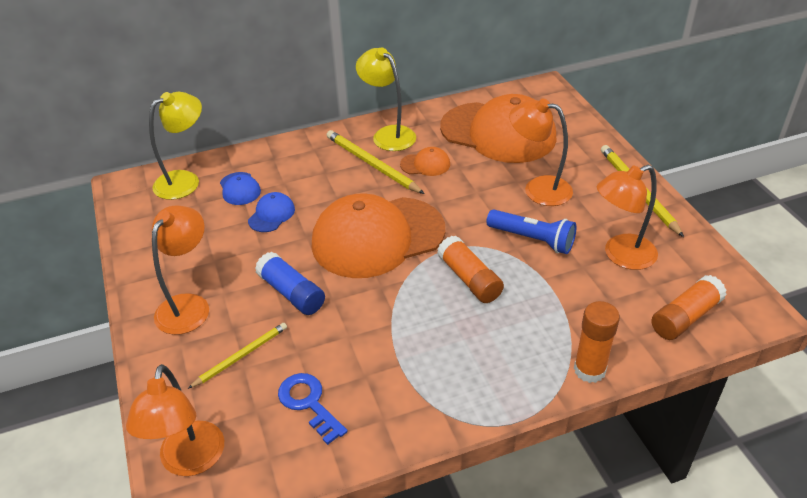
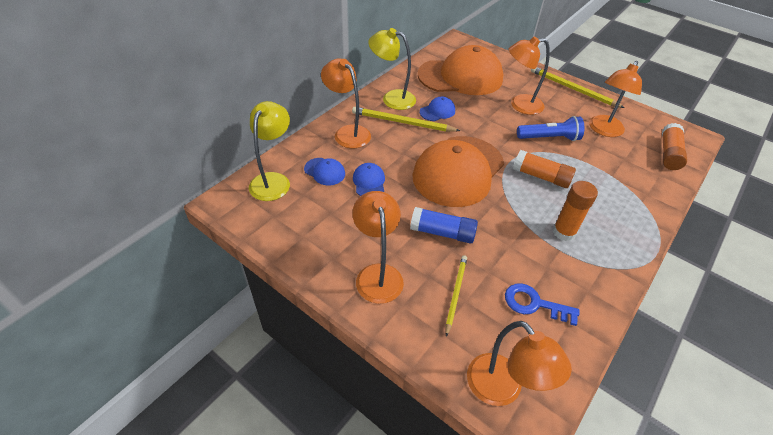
camera: 35 degrees left, 5 degrees up
orange cap [400,147,450,176] -> blue cap [420,97,455,121]
orange glue stick [574,301,620,383] -> orange glue stick moved to [553,181,598,241]
none -> orange lamp [321,58,371,148]

